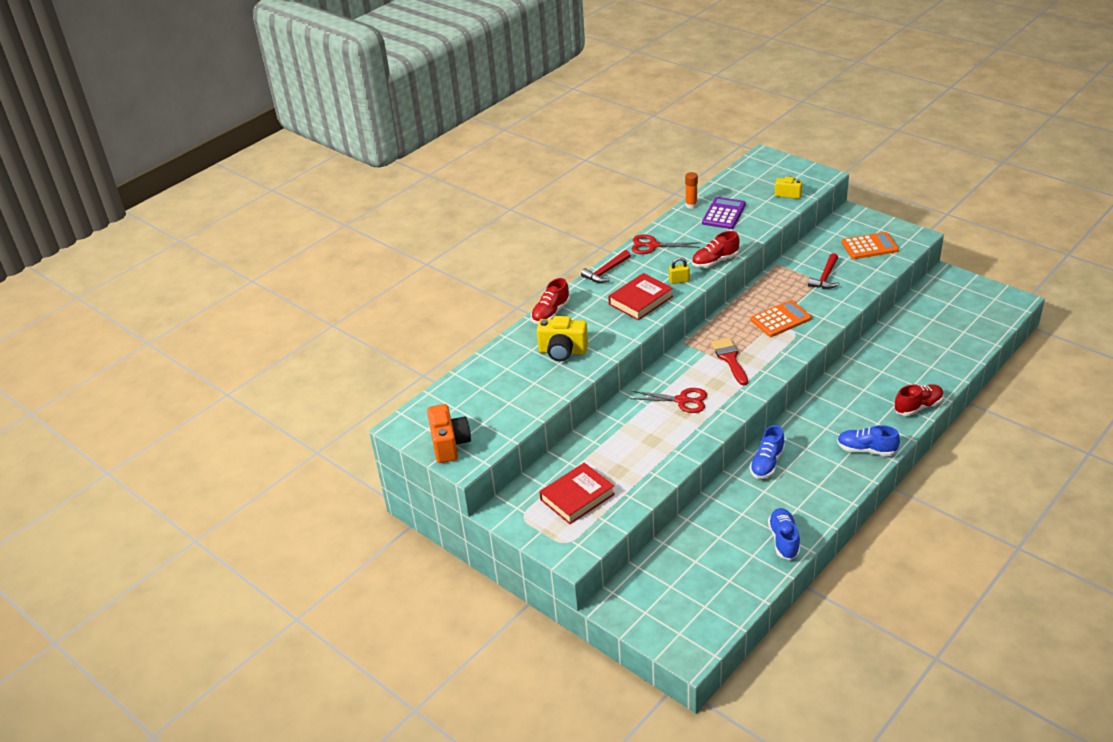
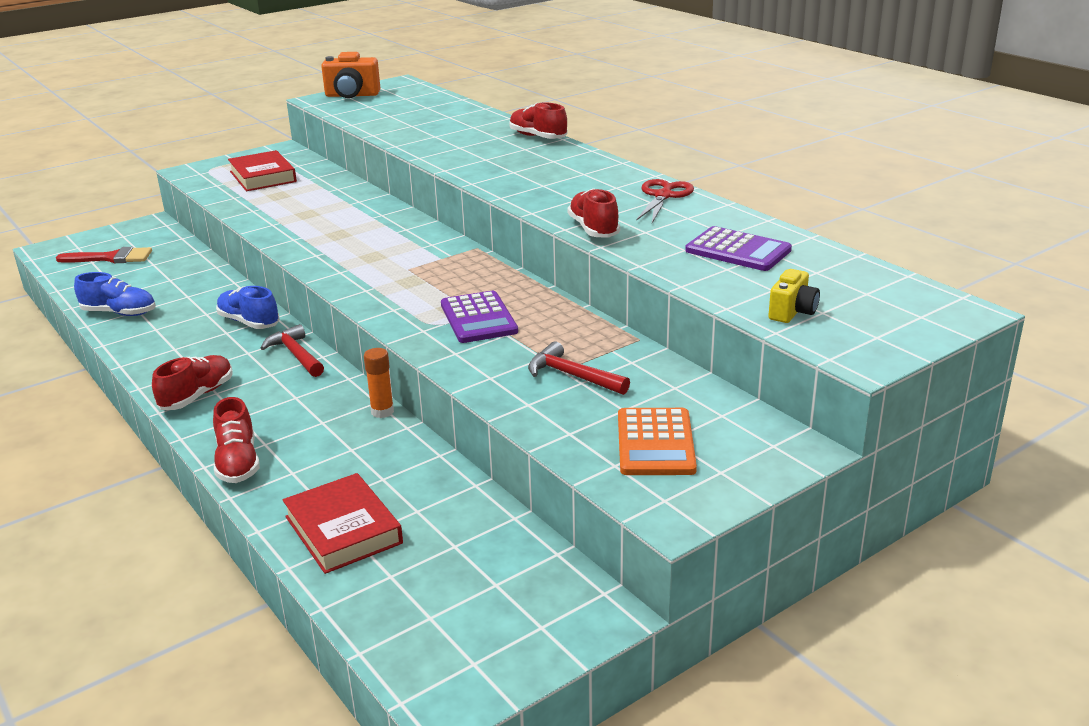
camera: 100 degrees right, 10 degrees down
yellow camera [537,316,588,361] -> none
red hammer [581,250,631,283] -> red hammer moved to [261,324,324,377]
red book [608,273,673,320] -> red book moved to [283,473,403,574]
red scissors [630,388,707,413] -> none
yellow padlock [669,257,690,284] -> none
orange glue stick [685,172,698,209] -> orange glue stick moved to [364,348,394,418]
red brush [711,338,748,385] -> red brush moved to [56,247,152,263]
orange calculator [750,300,812,337] -> purple calculator [441,291,518,343]
blue shoe [837,425,900,456] -> red shoe [152,355,232,410]

